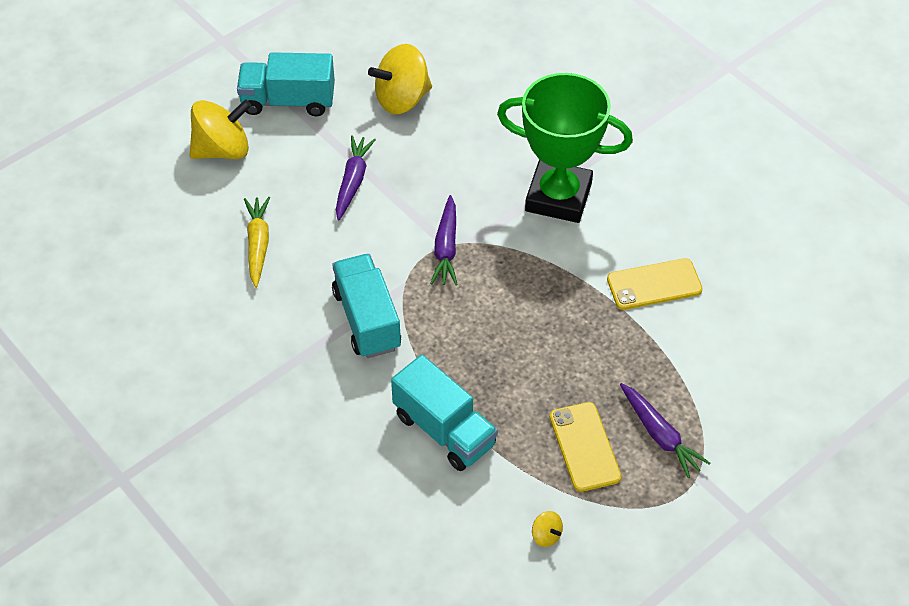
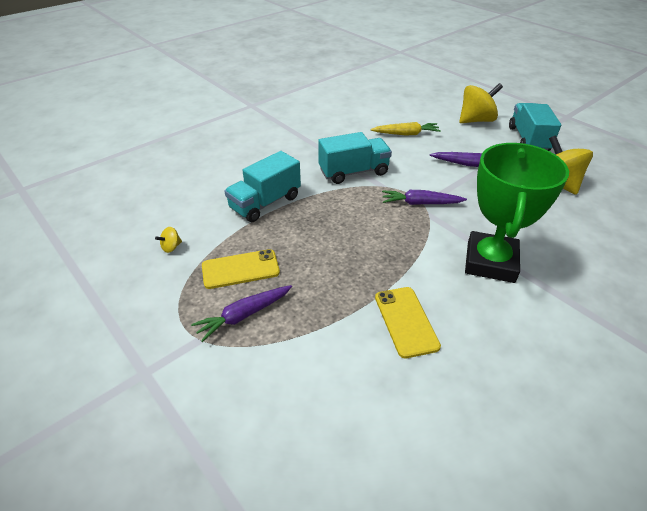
camera: 90 degrees right, 10 degrees down
yellow spinning top [190,99,251,159] -> yellow spinning top turned 90 degrees counterclockwise [459,83,503,123]

